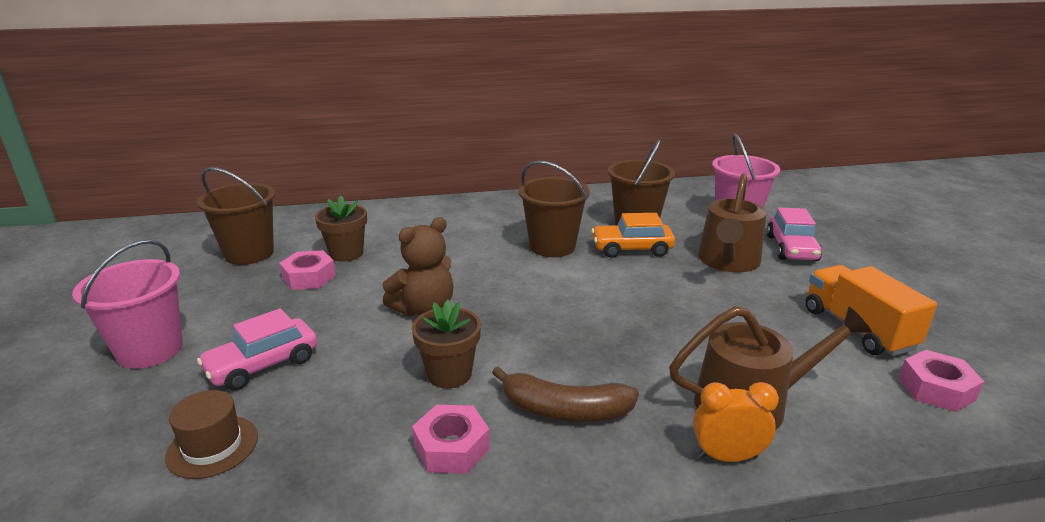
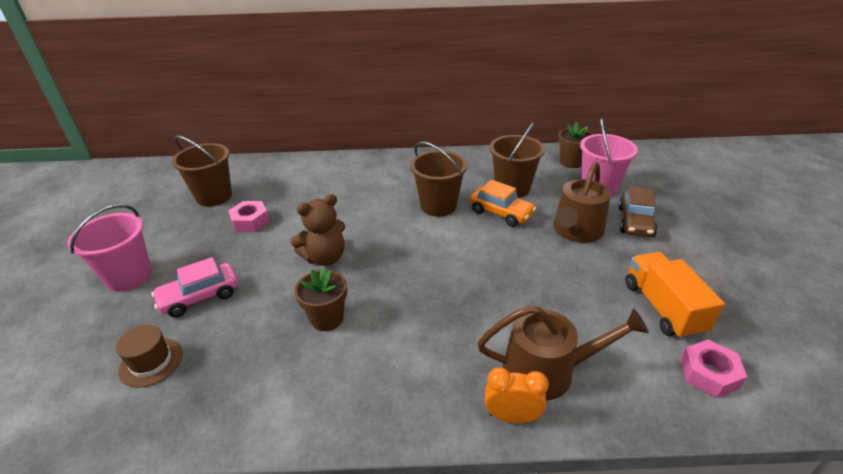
camera: 10 degrees right, 10 degrees up
brown flower pot [315,195,367,262] -> brown flower pot moved to [558,122,594,168]
pink nut [412,405,490,474] -> none
brown banana [492,366,639,422] -> none
orange car [591,213,675,258] -> orange car turned 150 degrees counterclockwise [469,180,536,227]
pink car [766,207,822,261] -> brown car [618,186,658,237]

